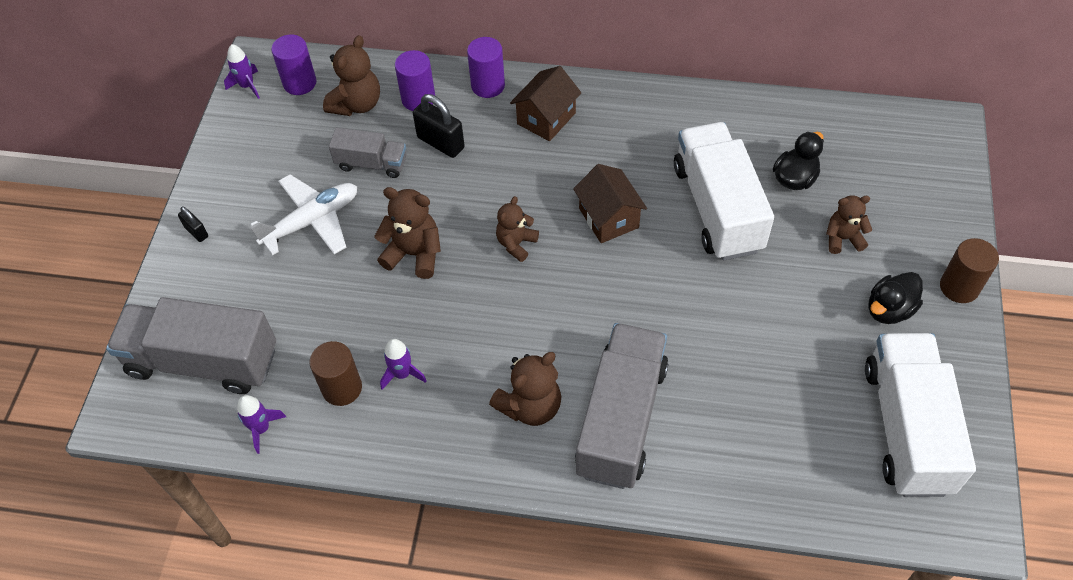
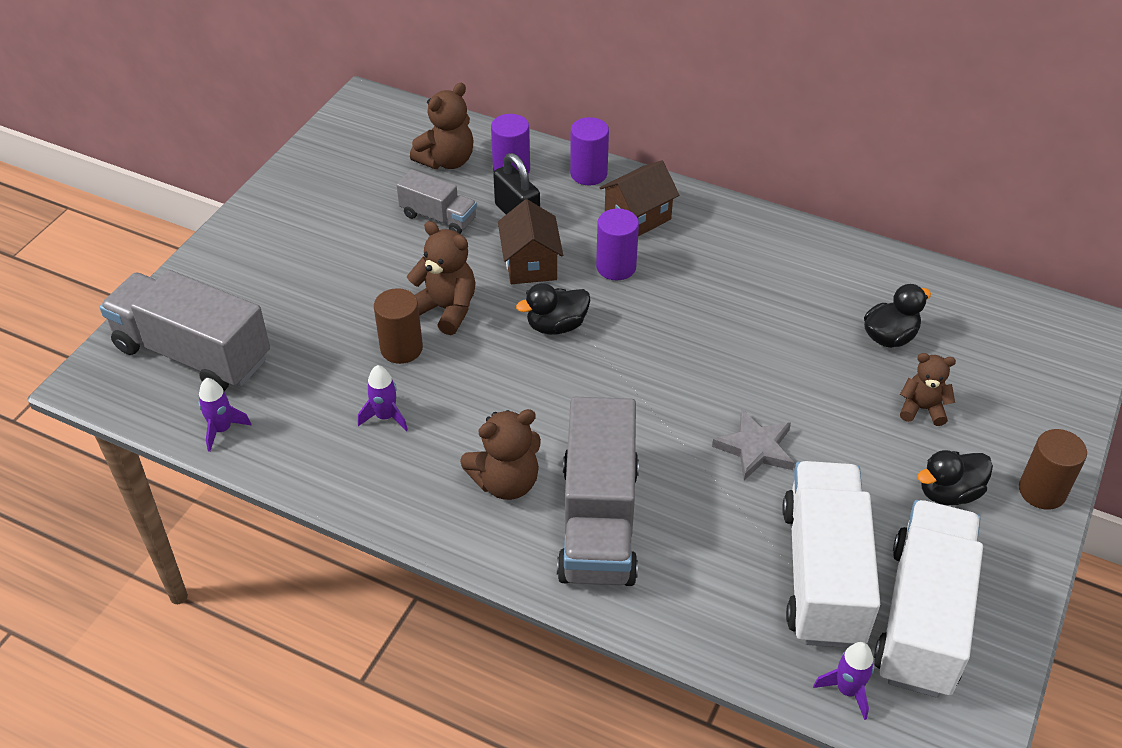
camera: 15 degrees right, 10 degrees down
black padlock [178,207,208,242] -> none
purple rocket [224,44,260,99] -> purple rocket moved to [813,642,874,720]
white plane [250,174,357,256] -> none
purple cylinder [271,34,316,95] -> purple cylinder moved to [596,208,639,280]
brown cylinder [309,341,362,406] -> brown cylinder moved to [374,288,423,364]
brown teddy bear [496,196,539,262] -> black duck [516,283,590,335]
brown house [573,164,647,243] -> brown house moved to [498,199,563,284]
grey truck [575,323,668,489] -> grey truck turned 150 degrees clockwise [557,397,639,586]
white truck [674,122,774,260] -> white truck moved to [782,461,880,648]
none -> grey star [712,409,794,480]

